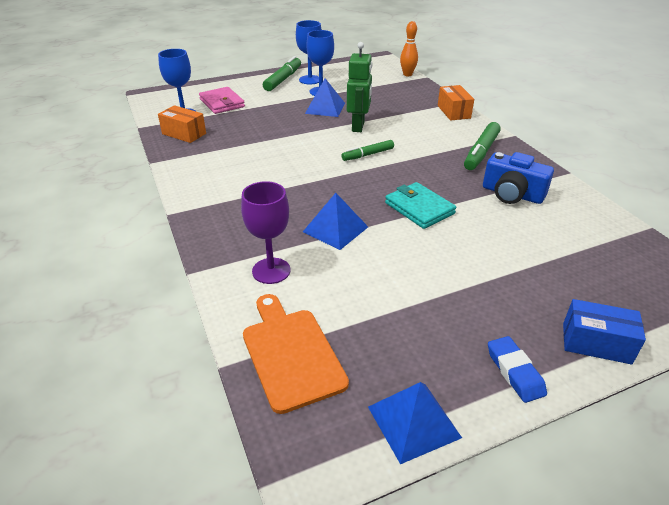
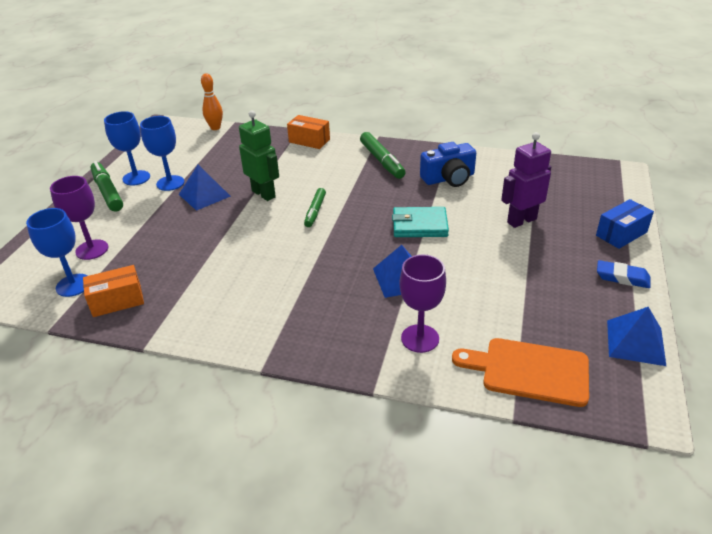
camera: 50 degrees left, 0 degrees up
pink wallet [199,87,245,114] -> purple goblet [50,176,108,260]
none -> purple robot [501,132,551,228]

